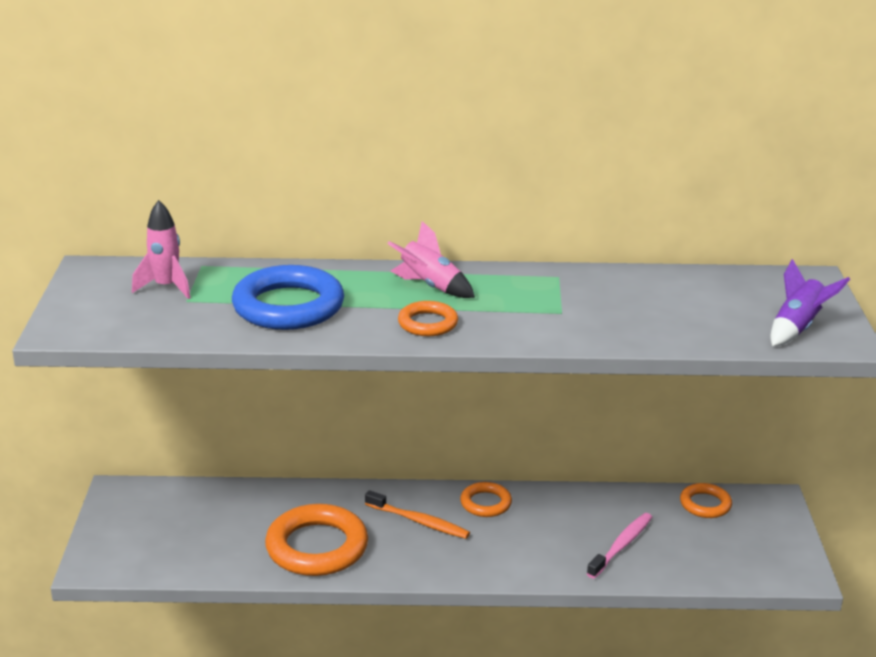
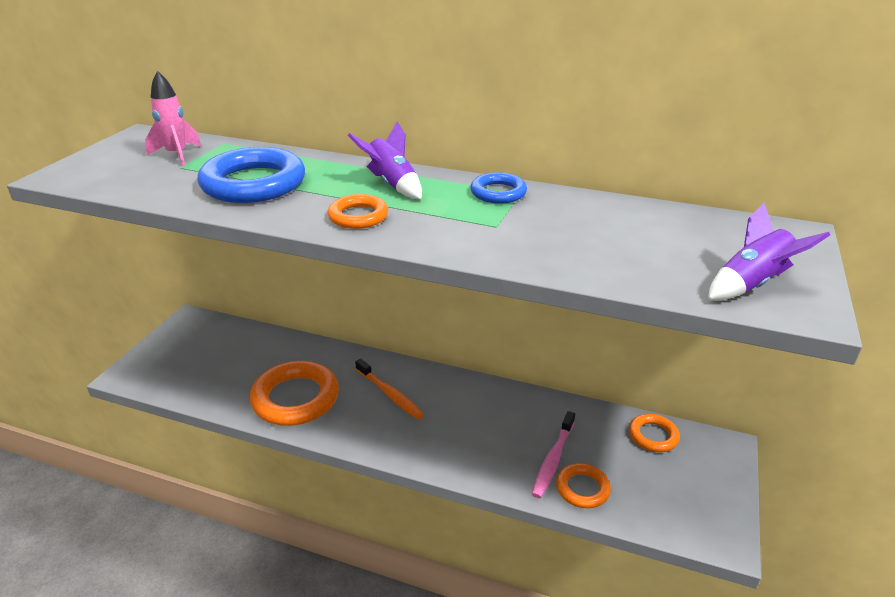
camera: 20 degrees right, 5 degrees up
pink rocket [387,221,475,298] -> purple rocket [348,121,422,199]
orange ring [460,482,512,517] -> orange ring moved to [556,463,611,508]
pink toothbrush [587,513,652,579] -> pink toothbrush turned 150 degrees clockwise [532,411,575,498]
none -> blue ring [470,172,527,204]

